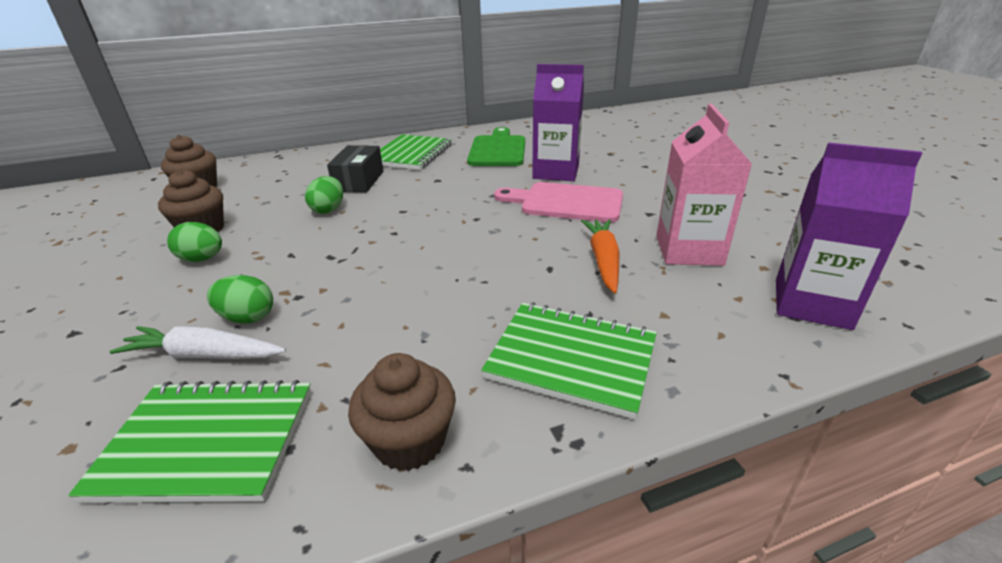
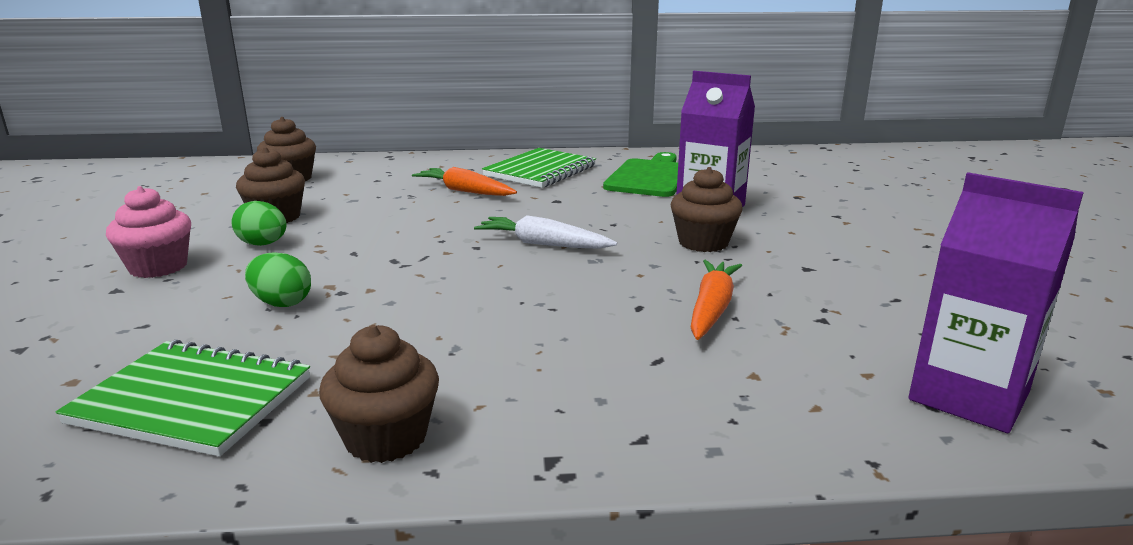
camera: 15 degrees right, 10 degrees down
white carrot [110,326,286,359] -> white carrot moved to [474,215,617,249]
green egg [305,176,343,214] -> none
black box [327,145,383,193] -> orange carrot [412,167,517,196]
green notebook [481,302,657,419] -> none
pink cutting board [494,182,623,222] -> brown cupcake [670,167,743,252]
pink carton [656,104,752,266] -> none
none -> pink cupcake [106,186,191,278]

